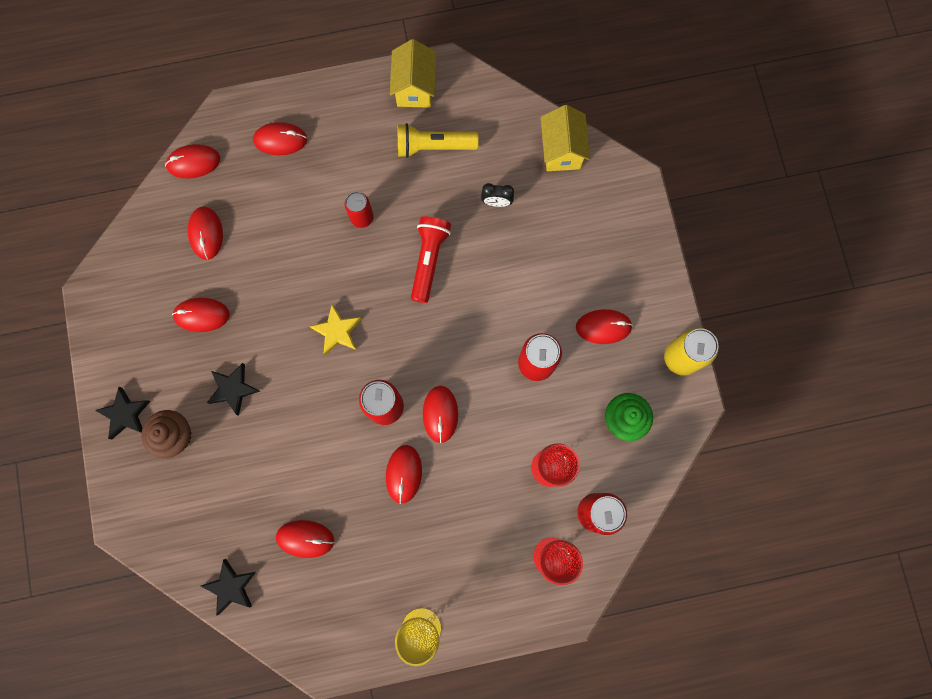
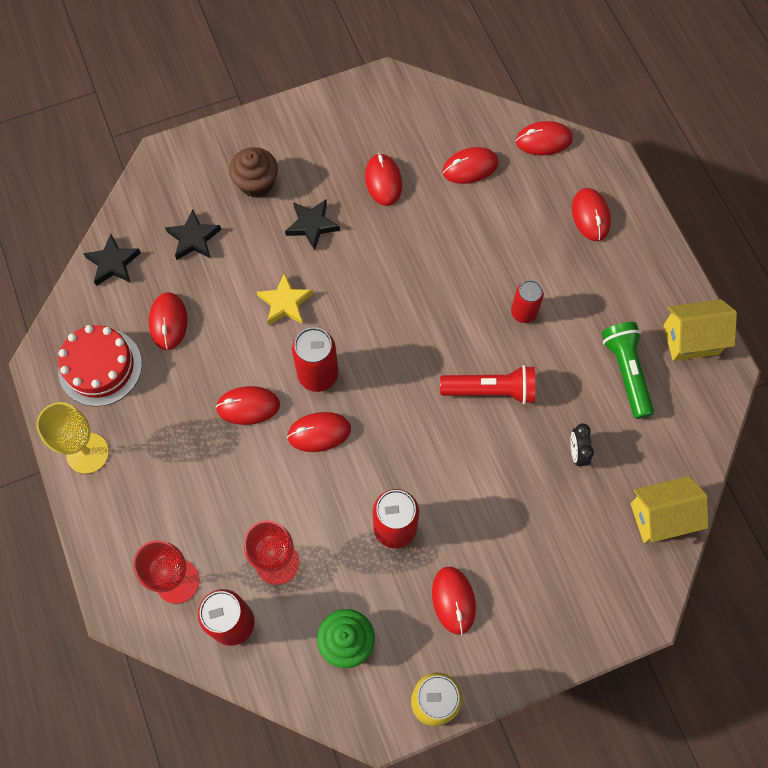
camera: 80 degrees right, 10 degrees down
black star [95,387,150,439] -> black star moved to [165,209,221,260]
red mouse [165,144,220,179] -> red mouse turned 75 degrees counterclockwise [516,121,573,155]
yellow star [309,304,361,355] -> yellow star moved to [257,273,313,326]
yellow flashlight [398,123,479,158] -> green flashlight [602,322,654,419]
none -> red cake [58,325,142,407]

